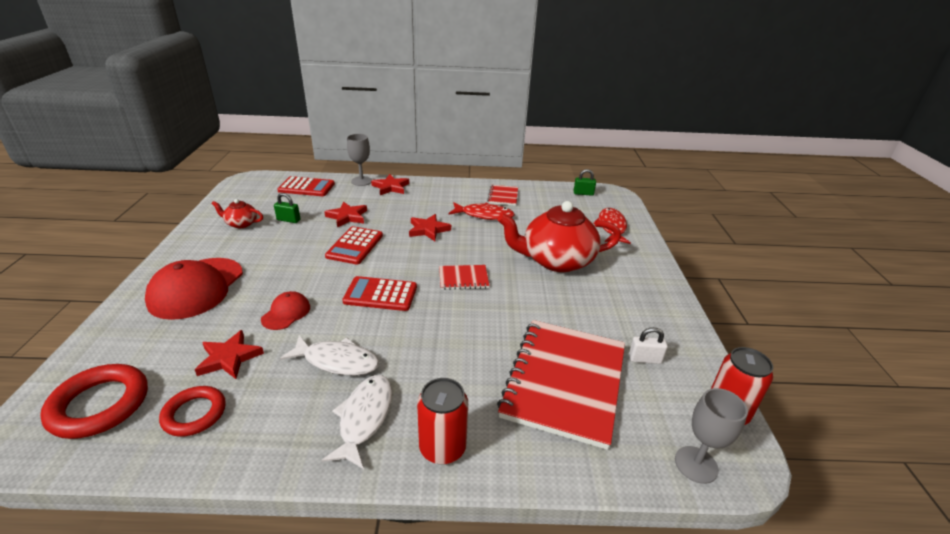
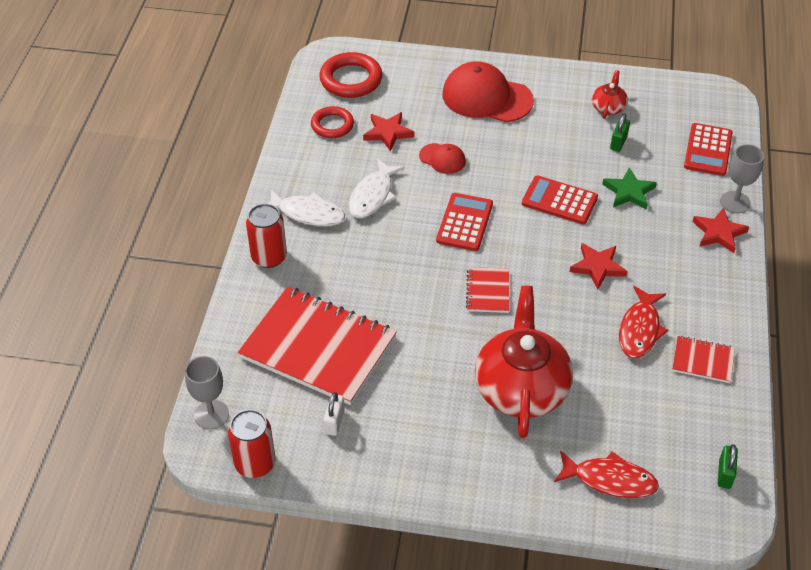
camera: 100 degrees right, 15 degrees up
red star [324,201,367,228] -> green star [602,167,657,210]

